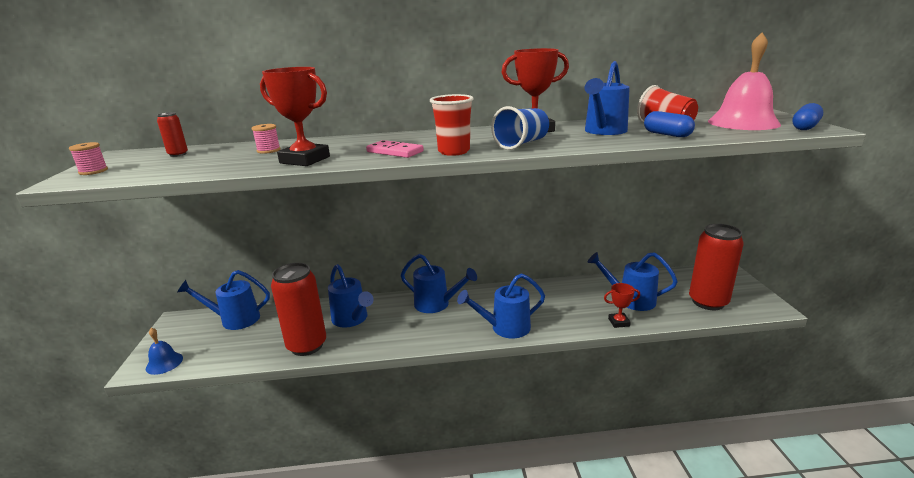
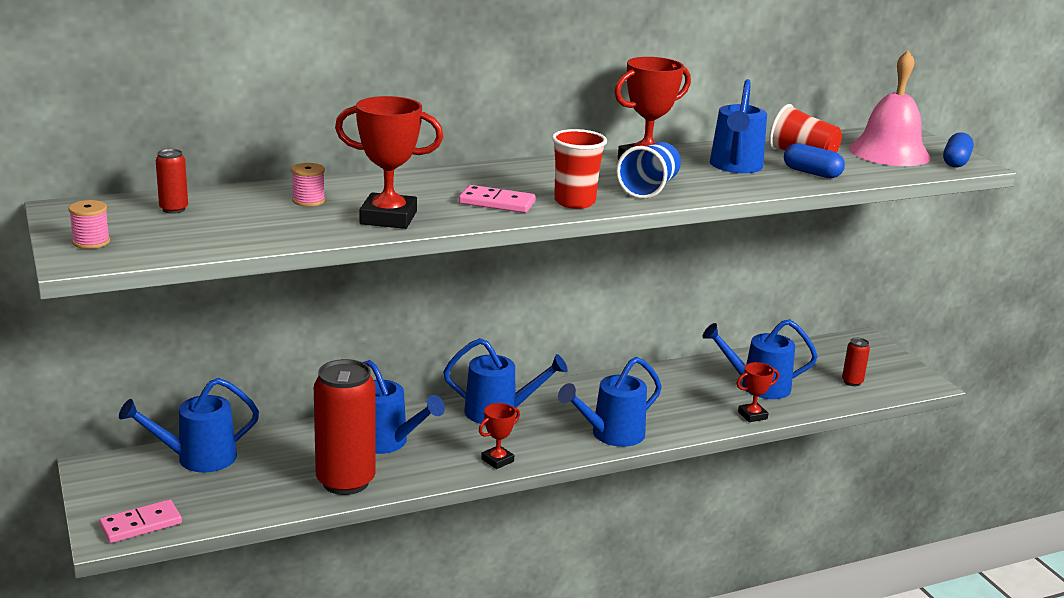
camera: 20 degrees left, 0 degrees up
blue bell [146,328,183,375] -> pink domino [99,499,182,543]
red can [689,224,744,310] -> red can [842,338,870,386], size x0.43
none -> red trophy [479,403,520,469]

